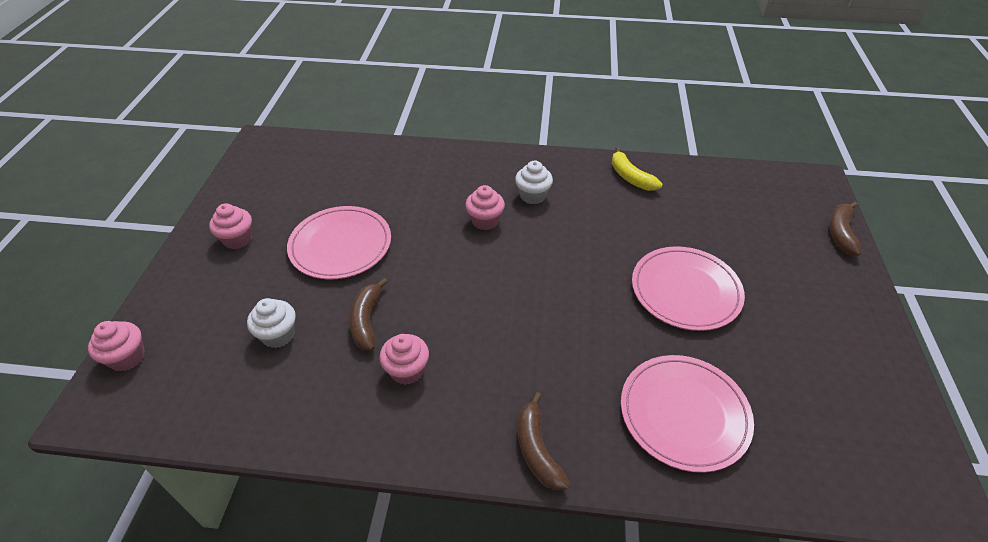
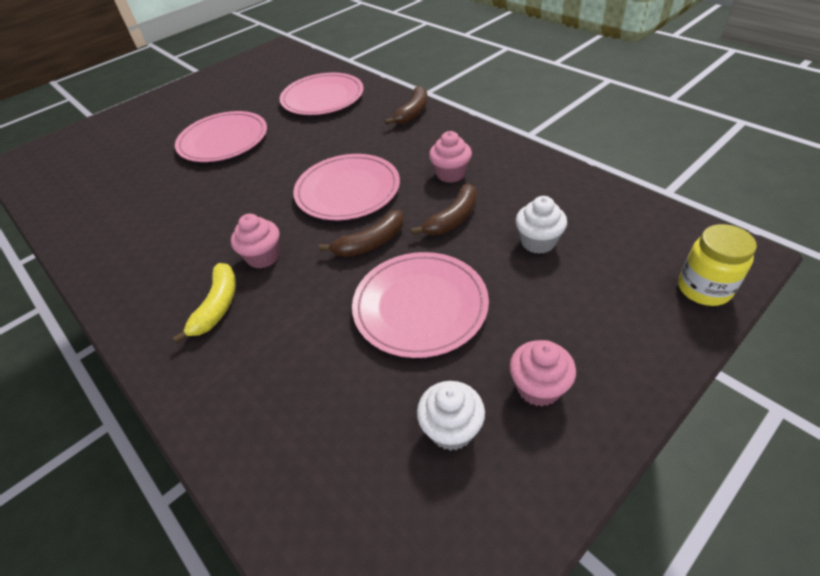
camera: 135 degrees left, 0 degrees up
pink cupcake [88,321,145,372] -> yellow jar [678,224,757,306]
white cupcake [515,161,553,204] -> white cupcake moved to [417,381,485,451]
yellow banana [612,147,662,191] -> yellow banana moved to [172,263,236,343]
brown banana [829,202,861,256] -> brown banana moved to [319,210,404,257]
none -> pink plate [293,154,400,220]

